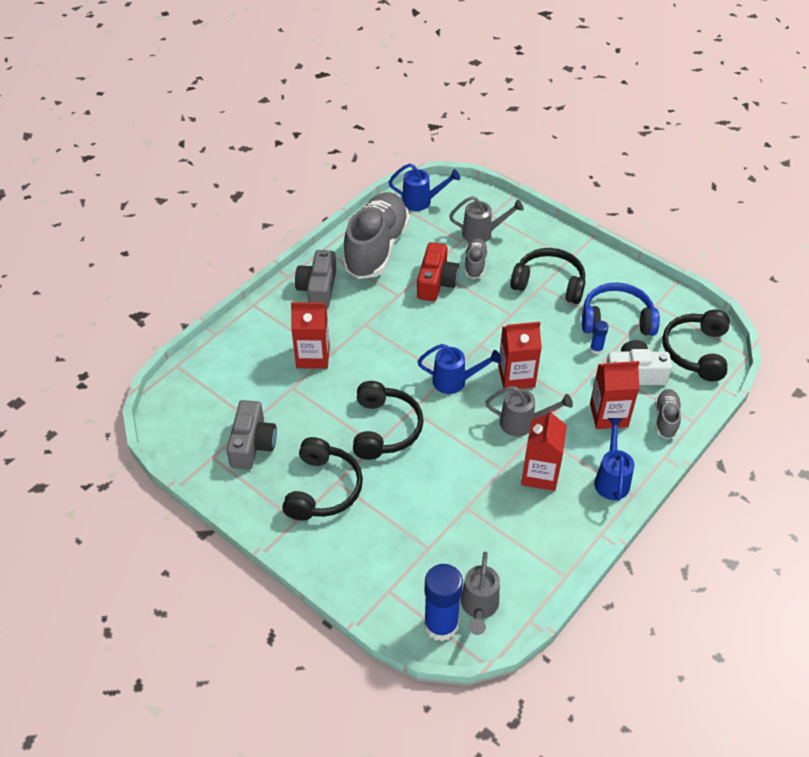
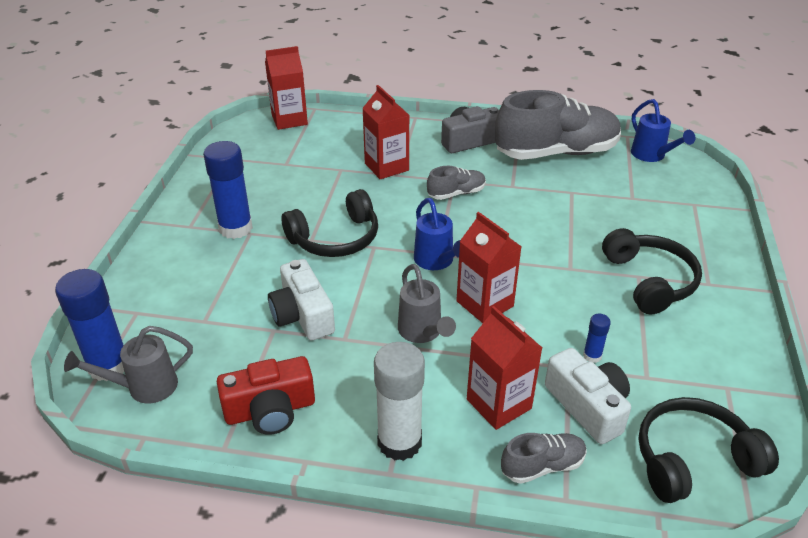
camera: 60 degrees right, 10 degrees down
grey camera [226,400,277,470] -> none
black headphones [282,437,363,521] -> blue glue stick [203,141,253,239]
red camera [417,242,459,301] -> red camera moved to [217,356,315,435]
grey watering can [449,196,524,242] -> none
grey shoe [465,238,488,279] -> grey shoe moved to [427,166,486,200]
red carton [521,409,567,491] -> red carton moved to [265,46,308,130]
blue headphones [582,282,660,336] -> none
blue watering can [594,418,634,501] -> white glue stick [374,342,425,461]
none -> white camera [268,259,335,341]

